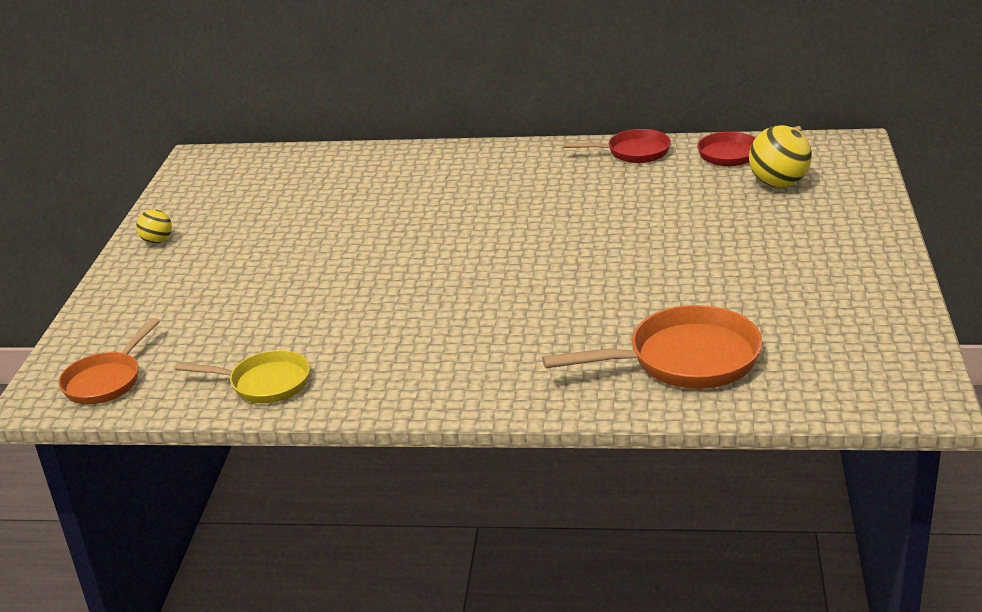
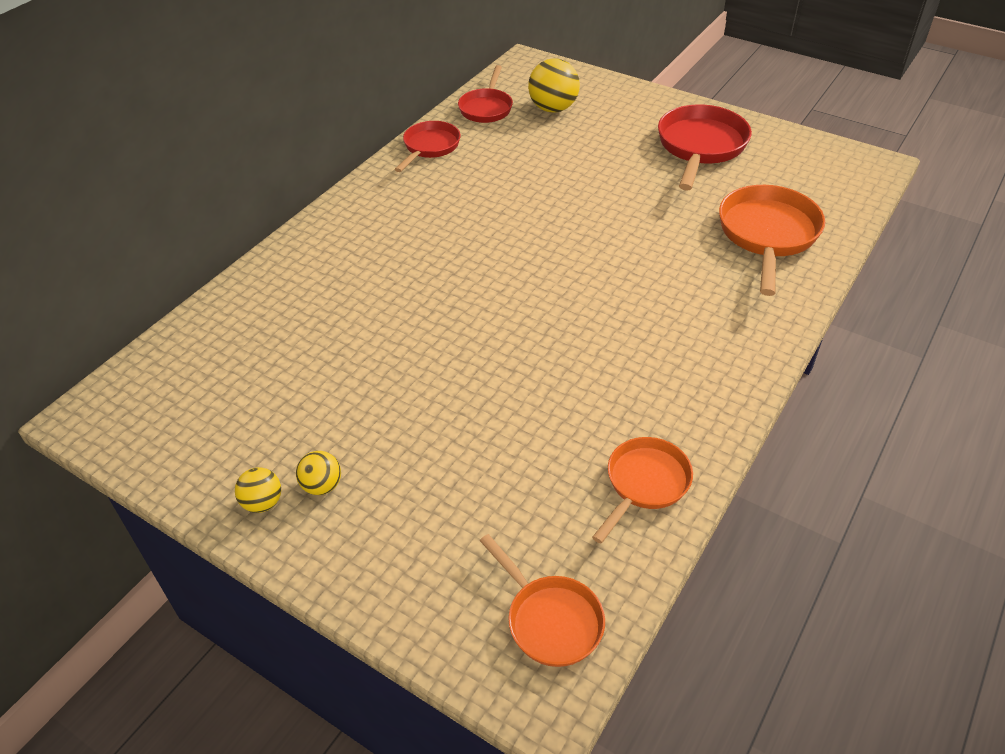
camera: 65 degrees left, 15 degrees up
yellow pan [175,350,310,403] -> orange pan [592,437,693,543]
none -> yellow ball [296,451,341,495]
none -> red pan [658,104,752,190]

